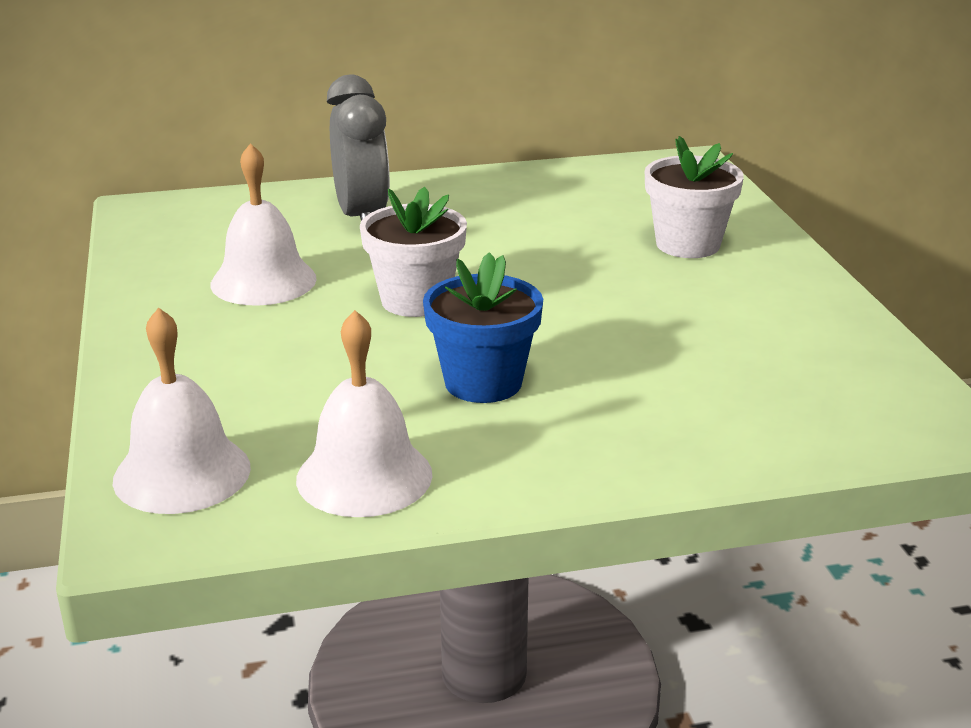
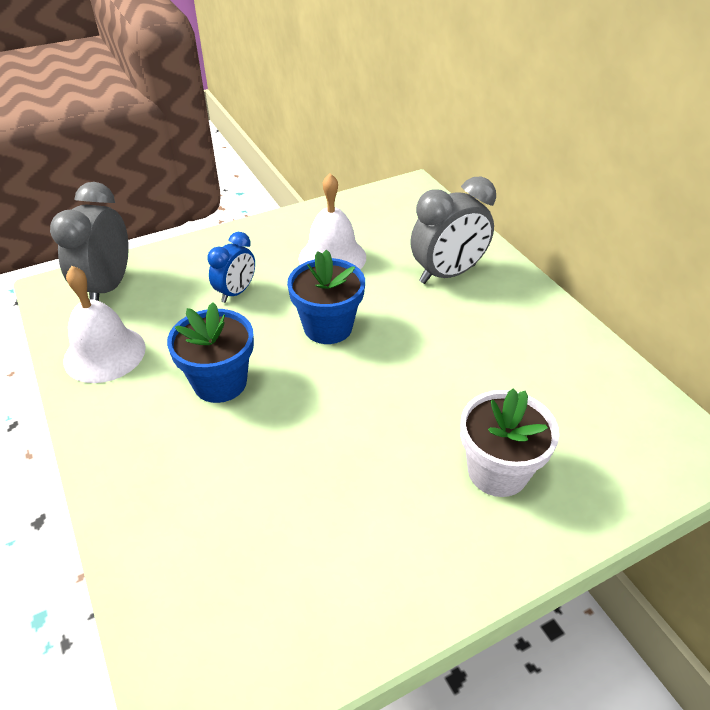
camera: 75 degrees right, 15 degrees up
white bell [113,307,251,514] -> grey clock [50,182,129,301]
white flower pot [360,187,467,317] -> blue flower pot [287,249,365,344]
none -> blue clock [207,232,255,303]

